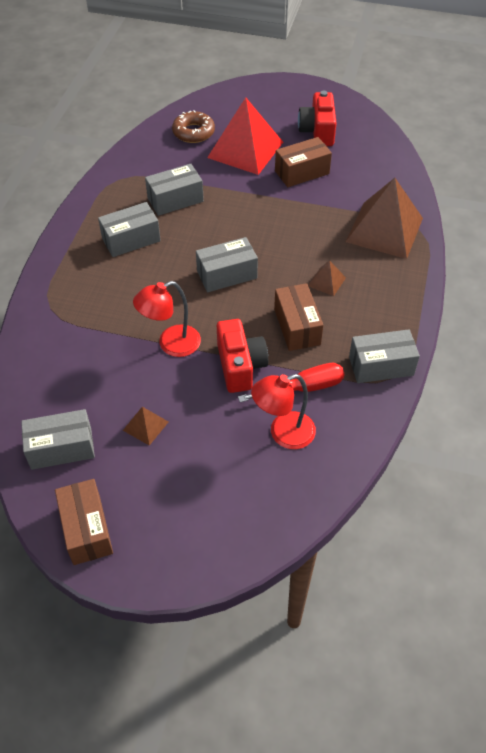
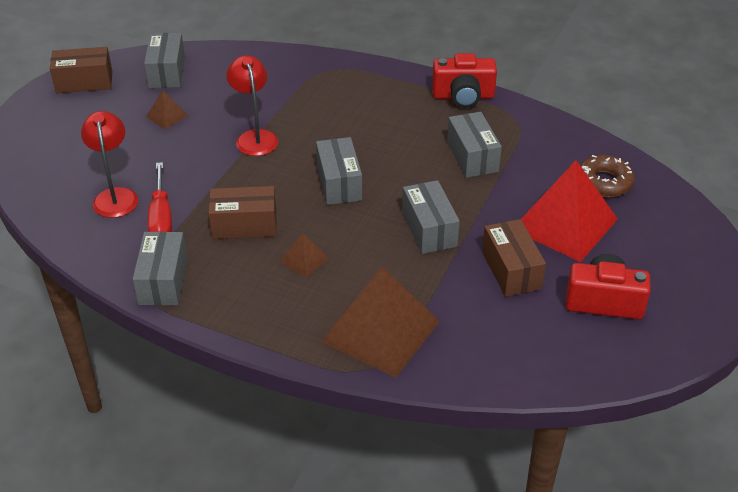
camera: 100 degrees right, 10 degrees down
grey box [98,202,161,257] -> grey box moved to [402,180,460,254]
red camera [217,319,268,393] -> red camera moved to [432,53,497,108]

